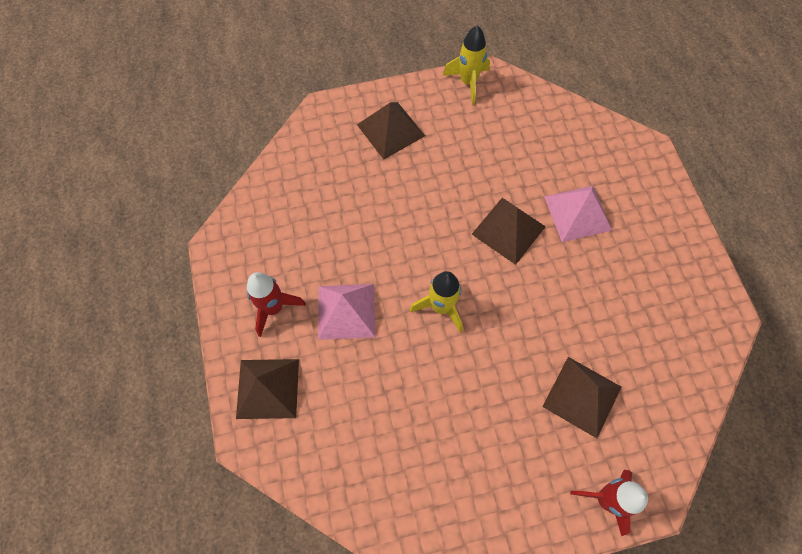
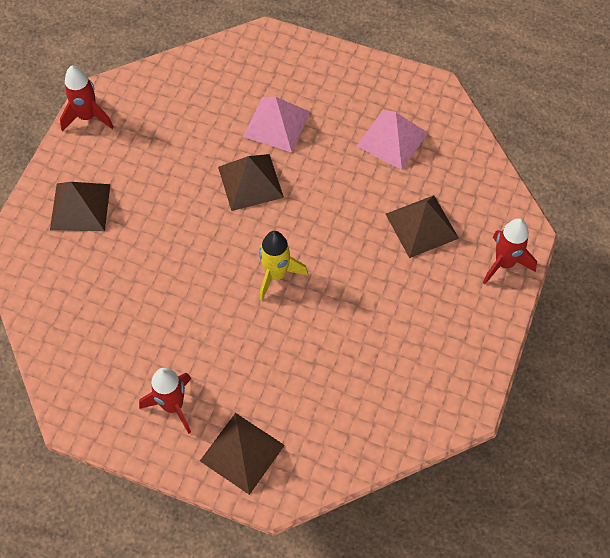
camera: 55 degrees left, 5 degrees down
pink pyramid [318,284,376,340] -> pink pyramid moved to [357,110,428,170]
yellow rocket [443,25,490,105] -> red rocket [60,66,114,131]

